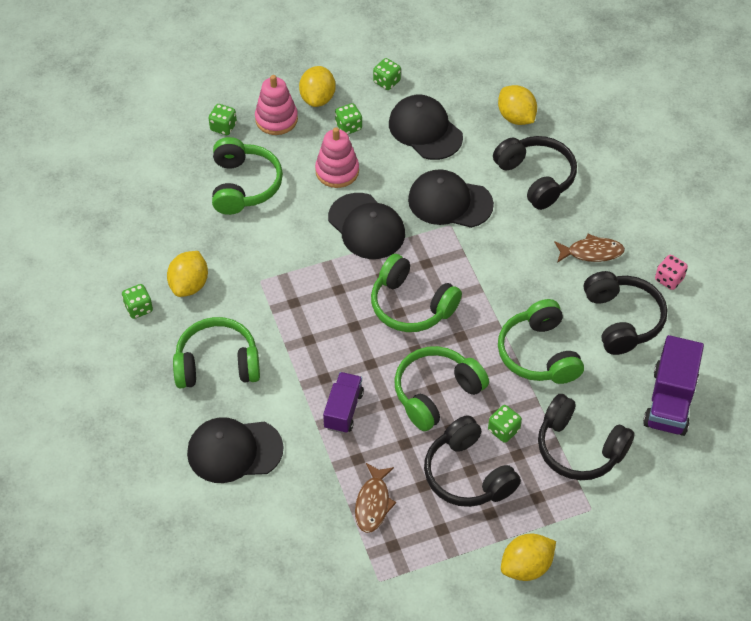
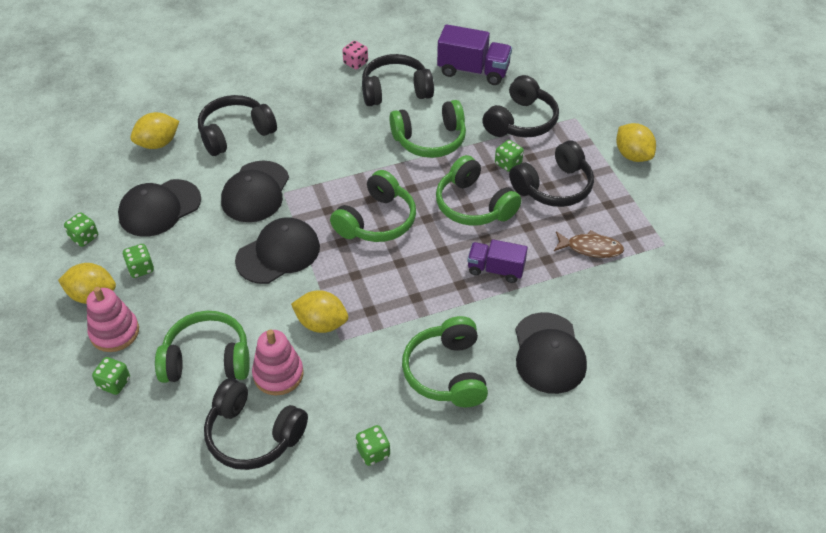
camera: 90 degrees left, 5 degrees down
yellow lemon [167,251,208,297] -> yellow lemon moved to [291,290,348,333]
pink stacking toy [315,127,359,188] -> pink stacking toy moved to [252,329,304,396]
brown fish [554,234,625,263] -> none
none -> black headphones [204,378,308,470]

